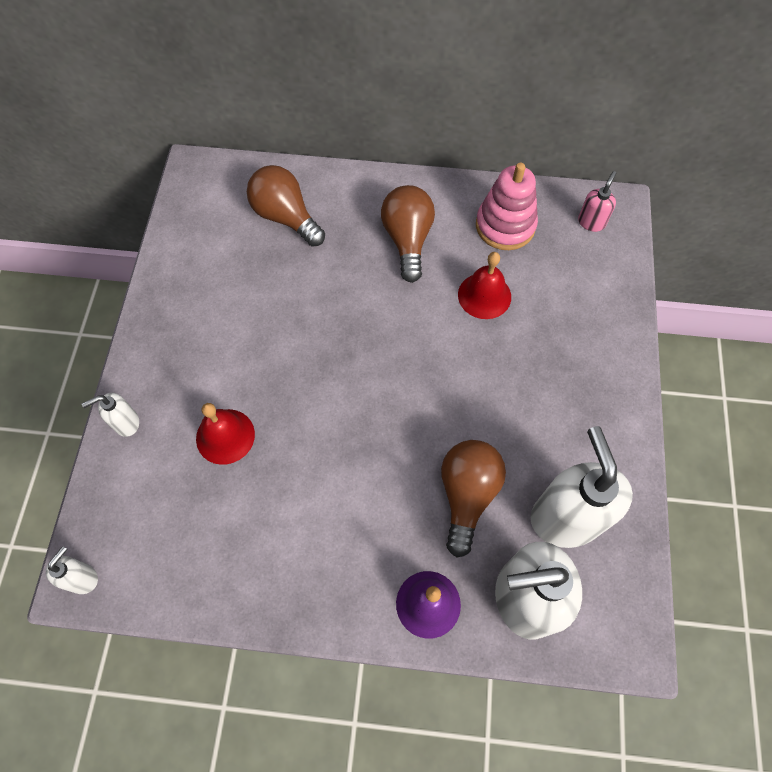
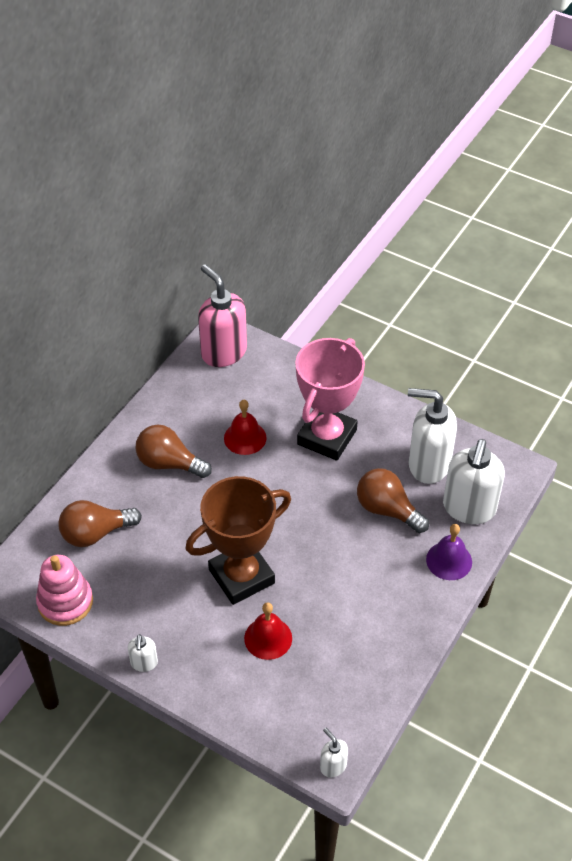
camera: 65 degrees left, 15 degrees down
white soap dispenser [82,393,139,437] -> white soap dispenser moved to [128,634,158,672]
pink stacking toy [476,163,538,250] -> pink stacking toy moved to [36,555,93,626]
pink soap dispenser [578,171,616,232] -> pink soap dispenser [198,264,247,367], size x2.16
none -> brown trophy [186,476,291,605]
none -> pink trophy [295,338,365,461]

